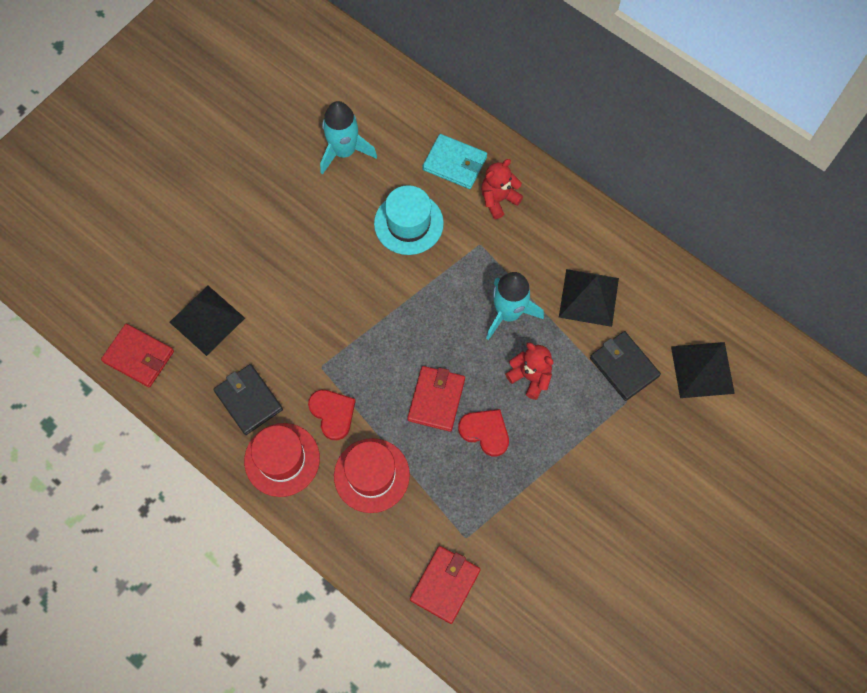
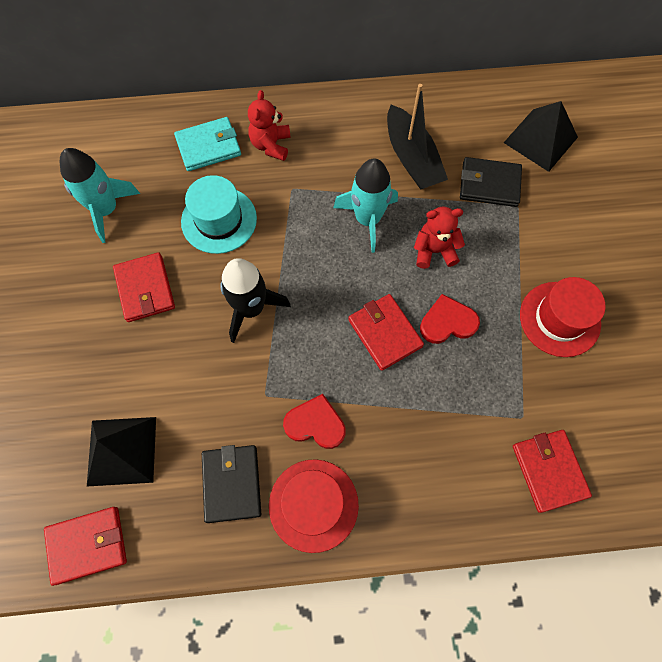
camera: 45 degrees left, 0 degrees up
black wallet [213,364,283,435] -> black wallet turned 75 degrees clockwise [202,445,261,523]
red hat [334,438,410,513] -> red hat moved to [520,277,606,357]
black pyramid [559,269,619,327] -> black boat [387,84,448,189]
none -> red wallet [113,252,175,322]
none -> black rocket [220,258,291,343]

